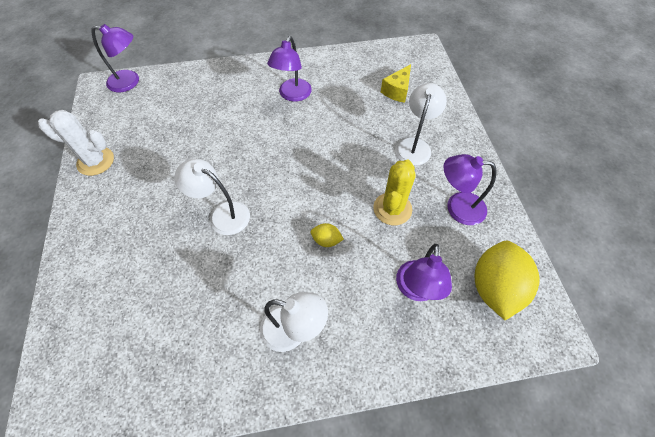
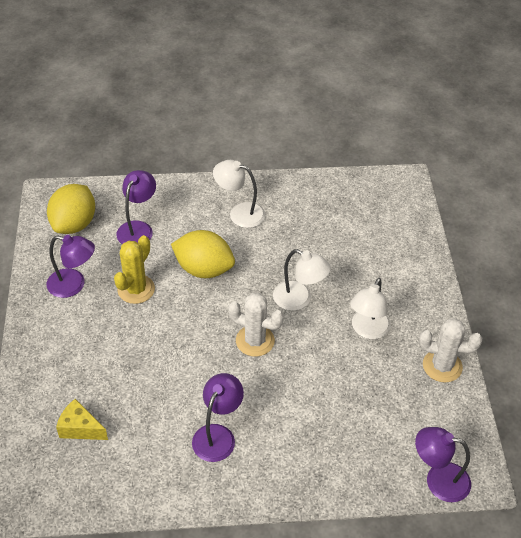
camera: 175 degrees left, 10 degrees down
yellow lemon [311,223,344,247] -> yellow lemon [171,230,235,278], size x2.24
yellow cheese [381,64,411,103] -> yellow cheese turned 105 degrees counterclockwise [56,399,108,440]
white lamp [395,83,447,166] -> white lamp moved to [350,278,391,339]
none -> white cactus [228,293,284,357]

